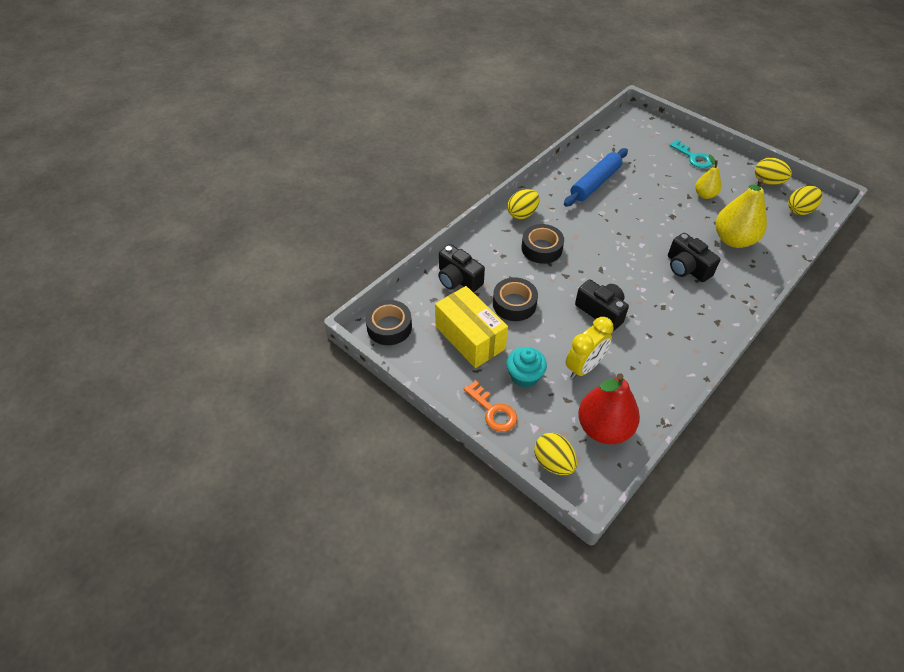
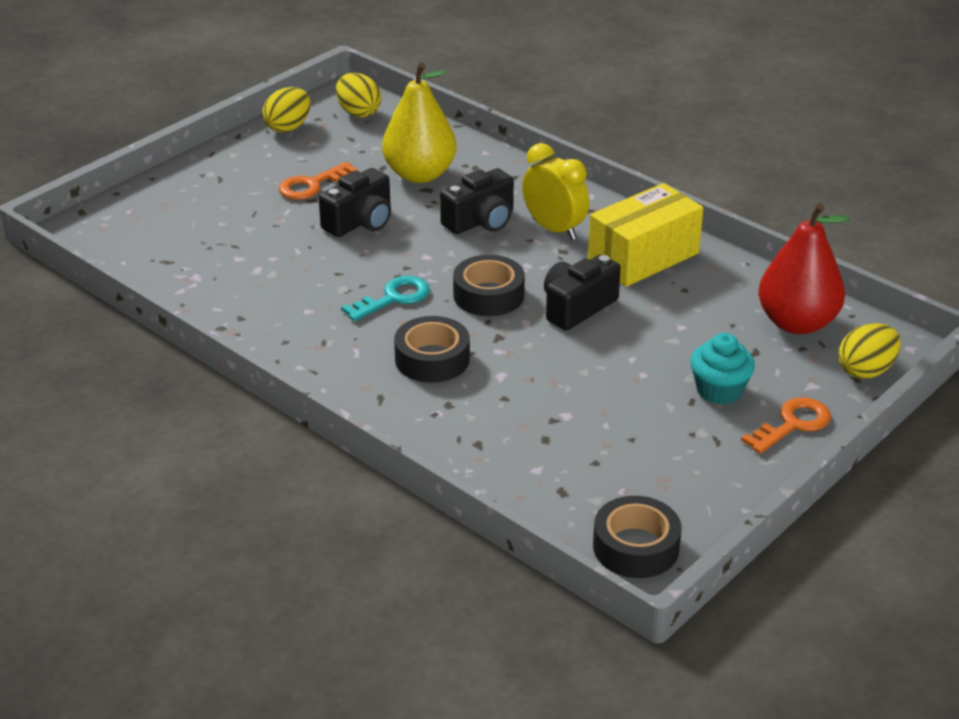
camera: 90 degrees left, 15 degrees down
yellow box [435,286,508,368] -> yellow box moved to [588,183,703,287]
black camera [438,244,485,292] -> black camera moved to [319,168,391,237]
black tape [493,277,538,321] -> black tape moved to [453,255,525,316]
yellow egg [507,189,540,219] -> none
blue rolling pin [564,148,628,207] -> none
yellow clock [566,317,614,379] -> yellow clock moved to [522,143,589,240]
turquoise key [669,140,713,168] -> turquoise key moved to [341,276,430,321]
yellow pear [695,154,721,199] -> orange key [279,162,358,200]

